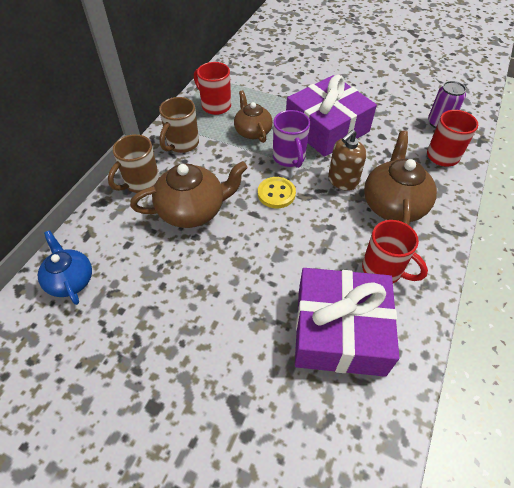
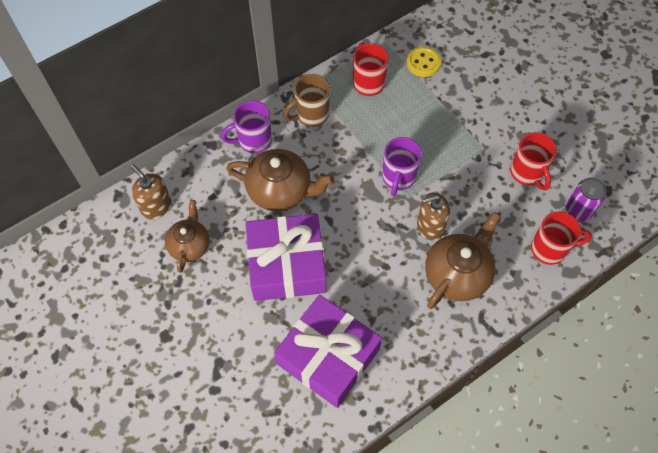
camera: 30 degrees right, 10 degrees up
blue teapot [38,230,92,305] -> brown soap dispenser [131,164,171,219]
brown mug [108,134,160,193] -> purple mug [221,100,272,153]
brown teapot [234,90,273,143] -> brown teapot moved to [165,200,210,273]
yellow button [258,177,296,208] -> yellow button moved to [406,46,441,77]
purple gift [286,75,377,157] -> purple gift moved to [245,214,326,301]
red mug [362,220,428,283] -> red mug moved to [510,132,557,191]

